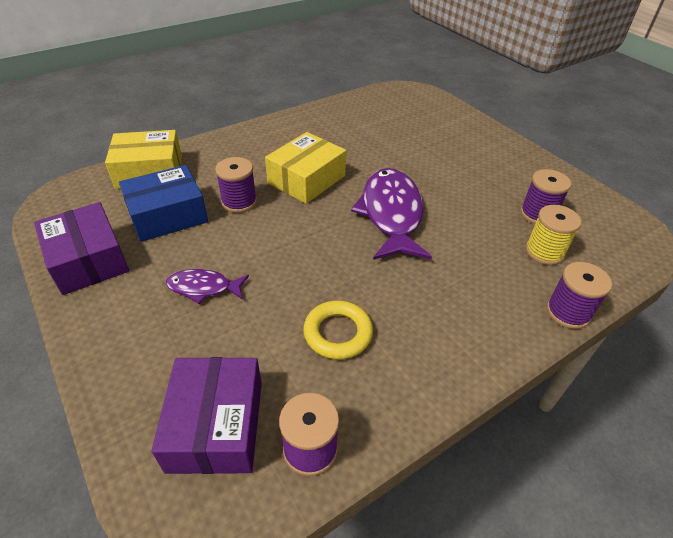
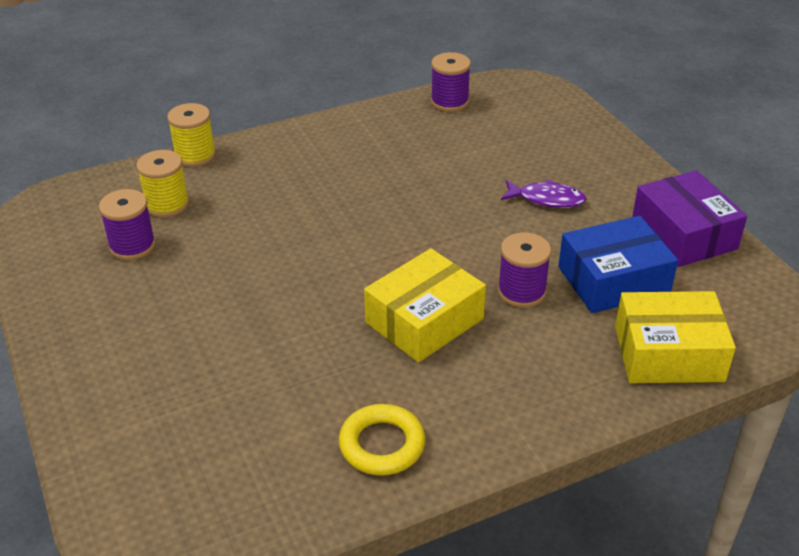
camera: 170 degrees left, 5 degrees down
purple box [152,357,262,474] -> none
yellow ring [303,300,373,360] -> yellow ring moved to [339,404,426,475]
purple fish [351,168,432,260] -> none
purple spool [546,262,612,329] -> yellow spool [167,103,216,167]

